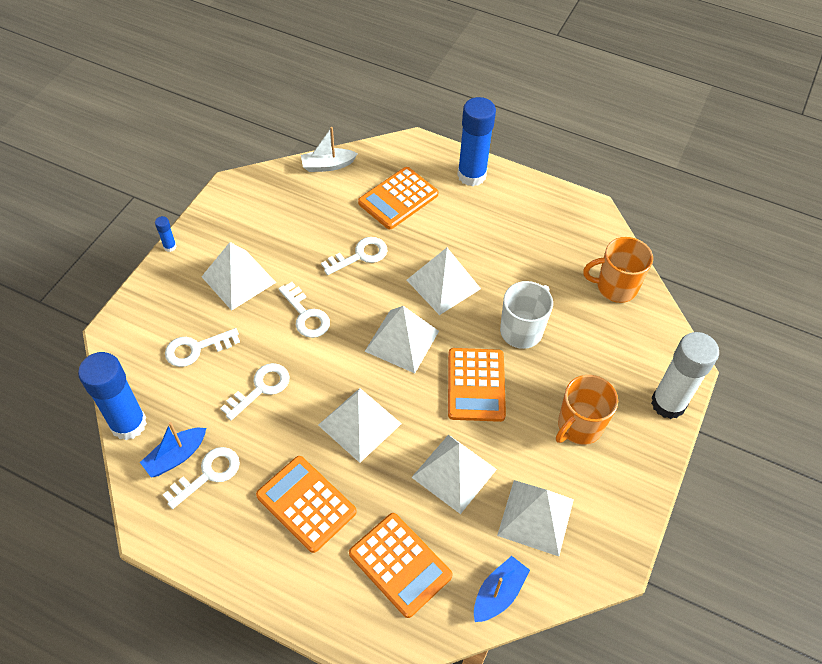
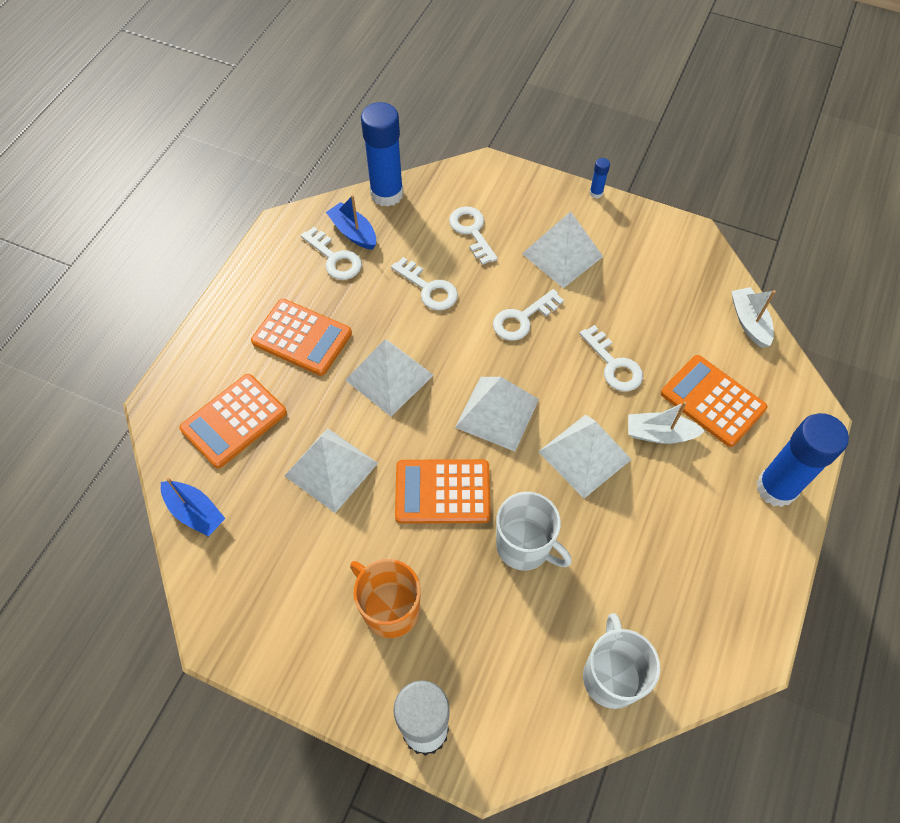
camera: 90 degrees right, 5 degrees up
orange calculator [256,456,357,553] -> orange calculator turned 75 degrees clockwise [251,299,352,376]
white pyramid [497,480,574,556] -> none
orange mug [583,237,653,303] -> white mug [583,613,660,709]
none -> white boat [628,401,705,444]

